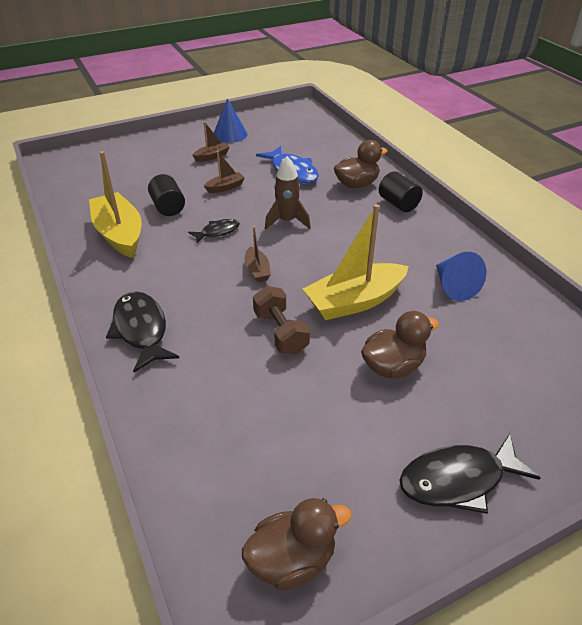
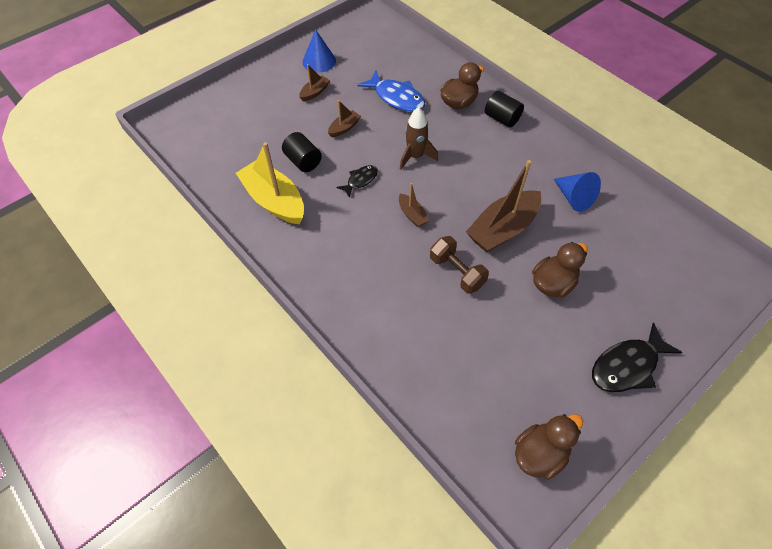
camera: 15 degrees left, 15 degrees up
black fish [106,291,179,373] -> none
yellow boat [303,204,409,320] -> brown boat [466,160,541,252]

